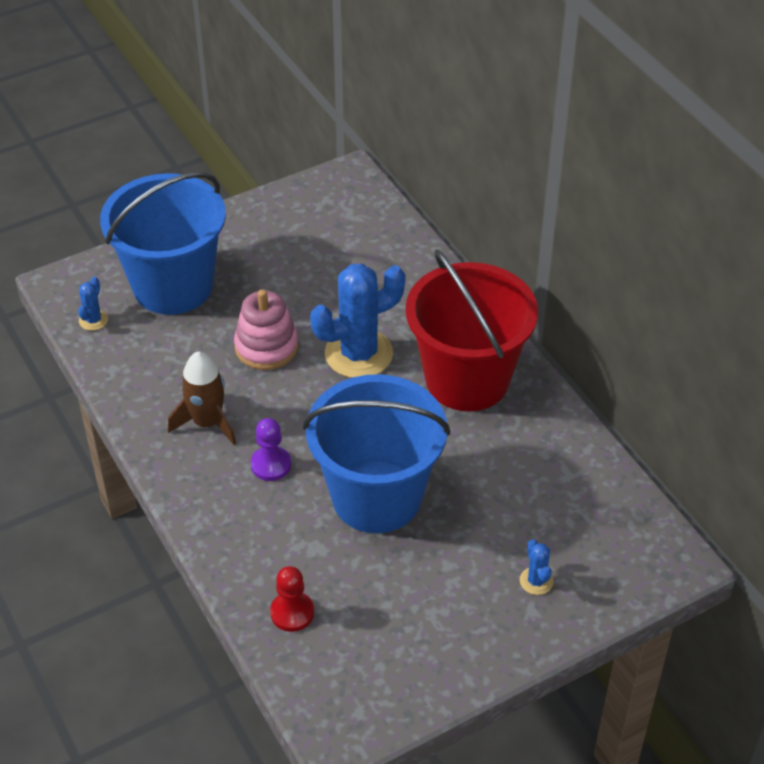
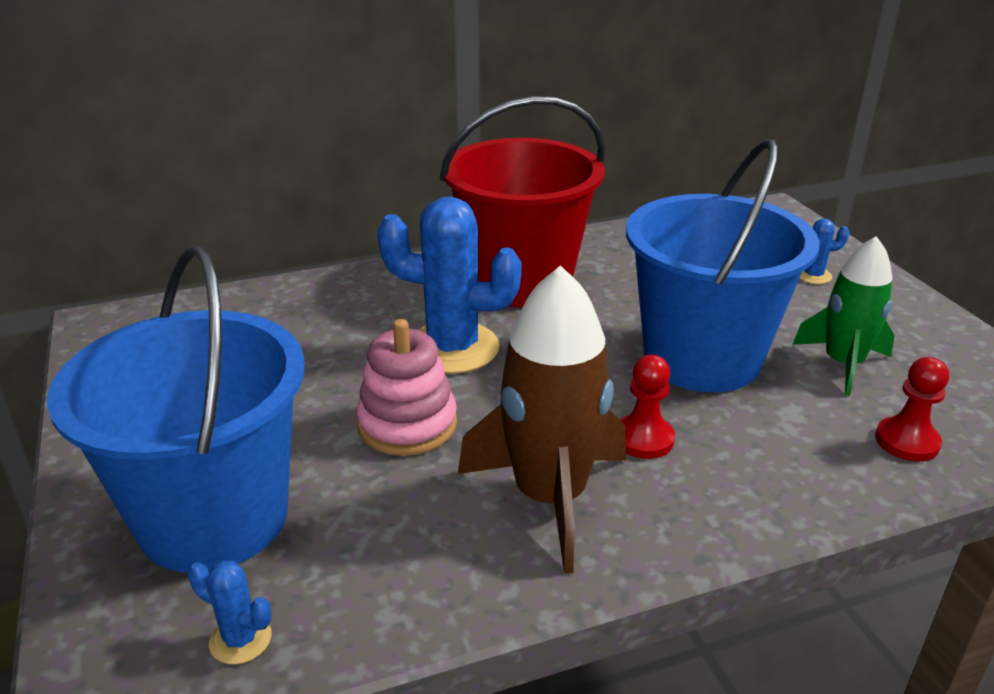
camera: 80 degrees left, 15 degrees down
brown rocket [168,351,236,445] -> brown rocket [458,265,626,574], size x1.52
purple pawn [251,418,291,481] -> red pawn [620,355,675,459]
blue cactus [310,264,405,378] -> blue cactus turned 60 degrees counterclockwise [377,196,522,374]
none -> green rocket [793,236,895,396]

